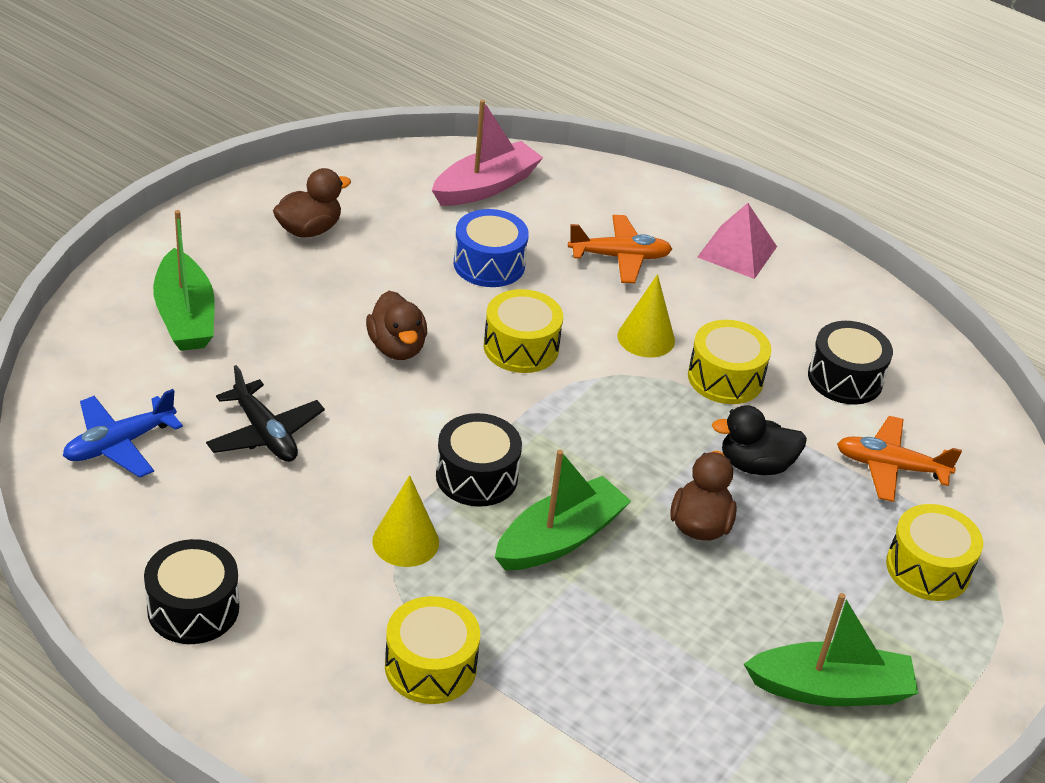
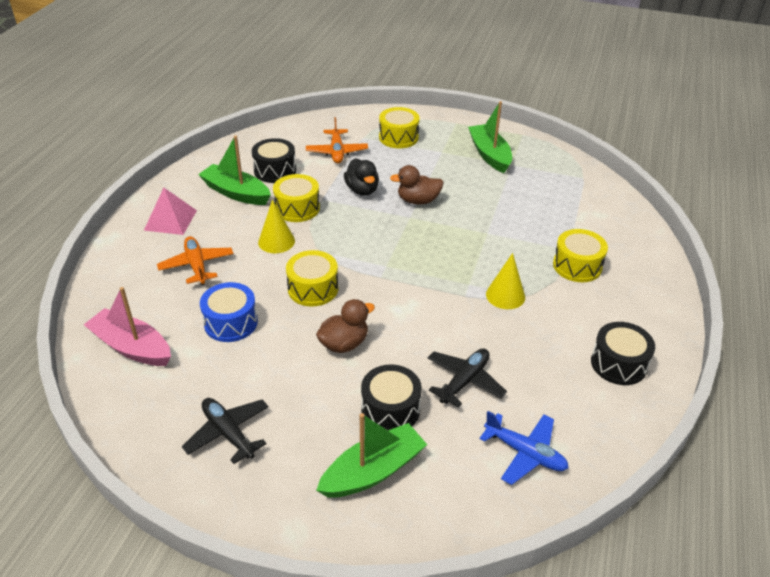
camera: 105 degrees left, 0 degrees up
brown duck [273,168,351,238] -> black plane [182,398,269,464]
black drum [436,413,522,507] -> black drum moved to [361,364,422,430]
green boat [495,450,631,570] -> green boat moved to [198,136,271,205]

